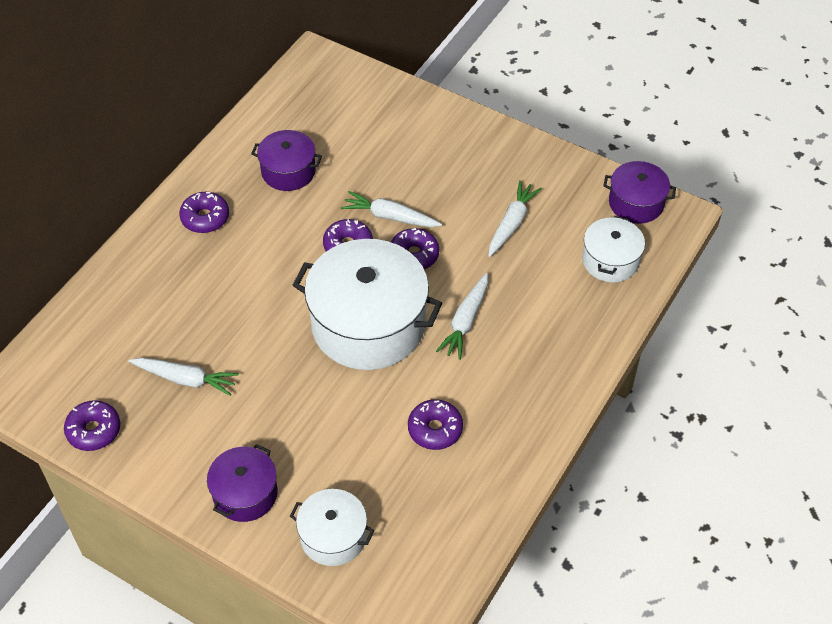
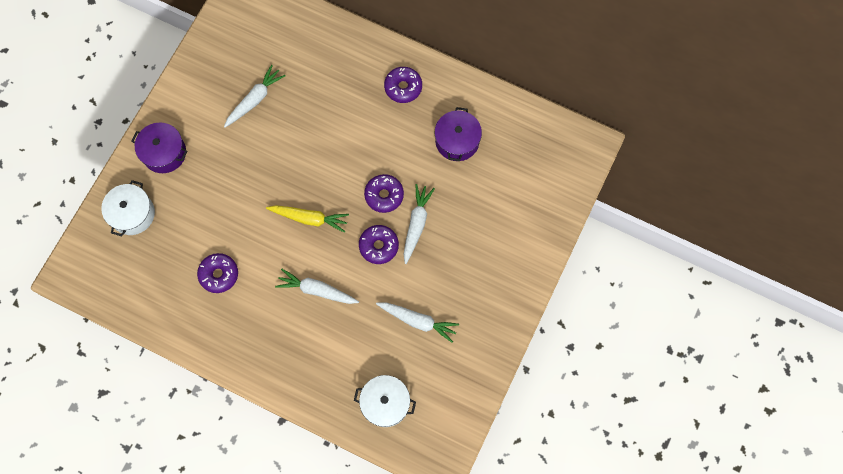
camera: 85 degrees right, 20 degrees up
purple donut [64,400,120,451] -> none
white carrot [128,358,239,396] -> white carrot turned 150 degrees counterclockwise [224,65,286,128]
white pot [293,239,442,370] -> yellow carrot [266,205,349,233]
purple pot [603,161,676,224] -> none

